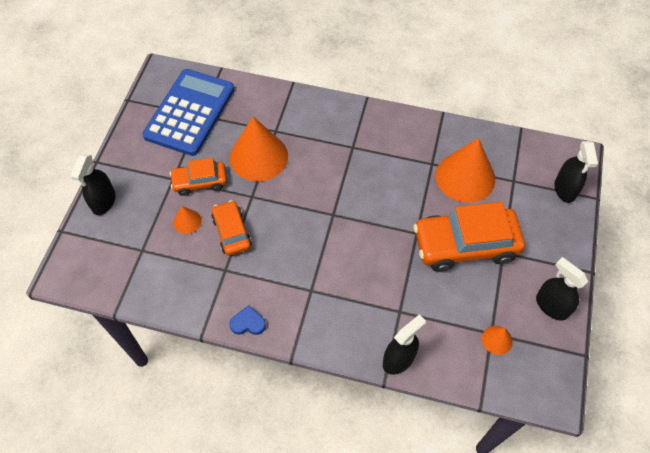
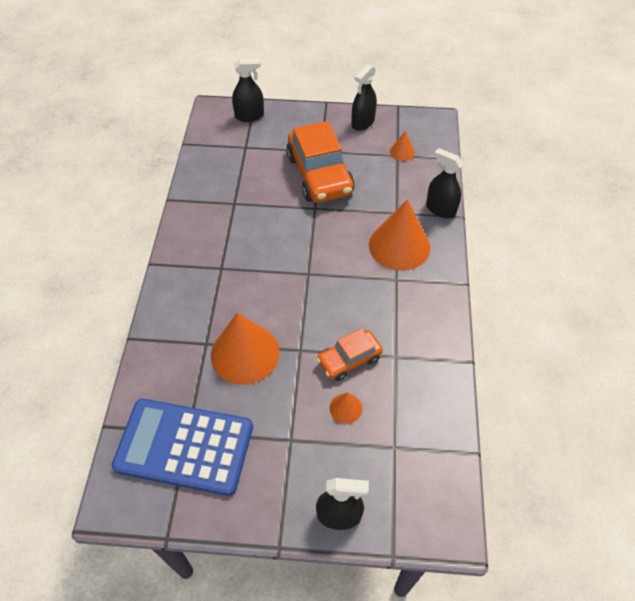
camera: 100 degrees left, 5 degrees down
orange car [170,158,227,196] -> none
blue heart [229,305,266,335] -> none
orange cone [436,138,495,203] -> orange cone moved to [369,200,430,271]

